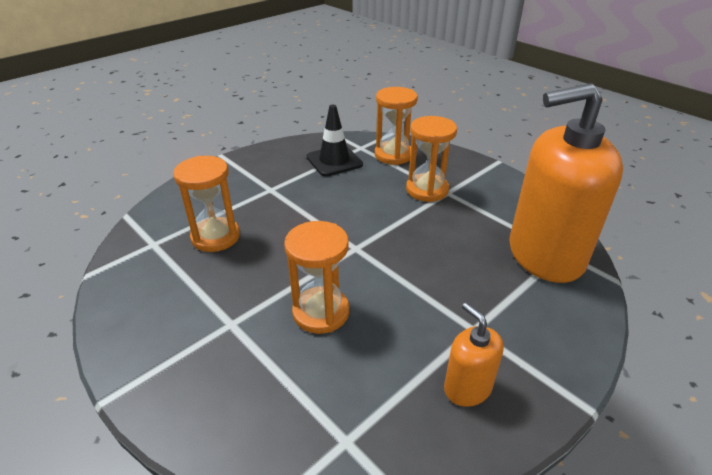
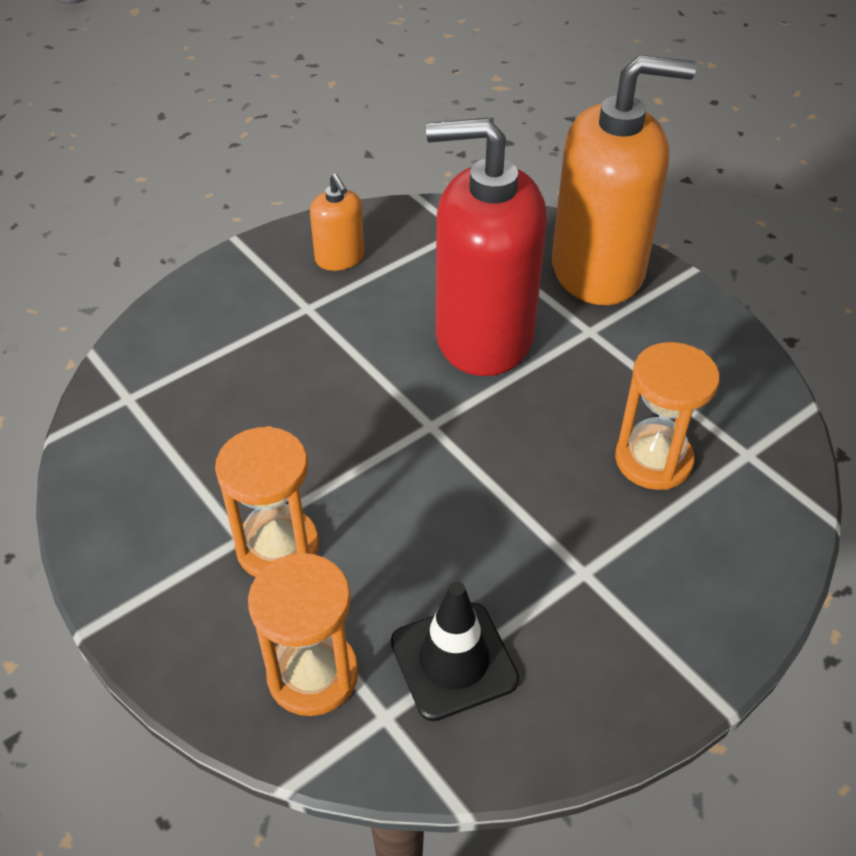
camera: 175 degrees left, 10 degrees up
orange hourglass [284,221,349,334] -> red soap dispenser [426,118,547,376]
orange soap dispenser [509,83,623,283] -> orange soap dispenser moved to [552,55,696,305]

